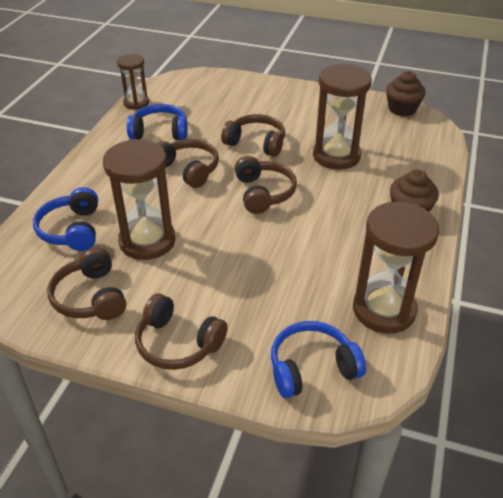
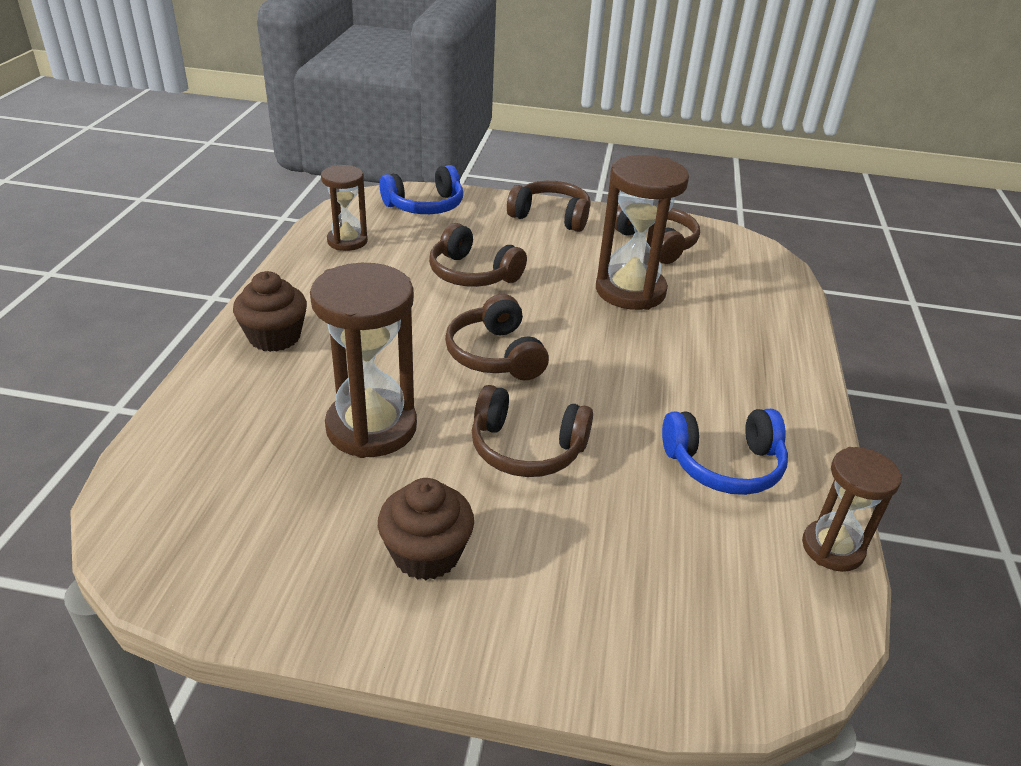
camera: 170 degrees right, 5 degrees down
blue headphones [33,187,98,251] -> none
brown headphones [157,139,219,188] -> brown headphones moved to [429,223,527,287]
brown hourglass [353,202,439,334] -> brown hourglass [321,165,368,251], size x0.60
brown cupcake [386,71,426,116] -> brown cupcake moved to [378,478,474,580]

